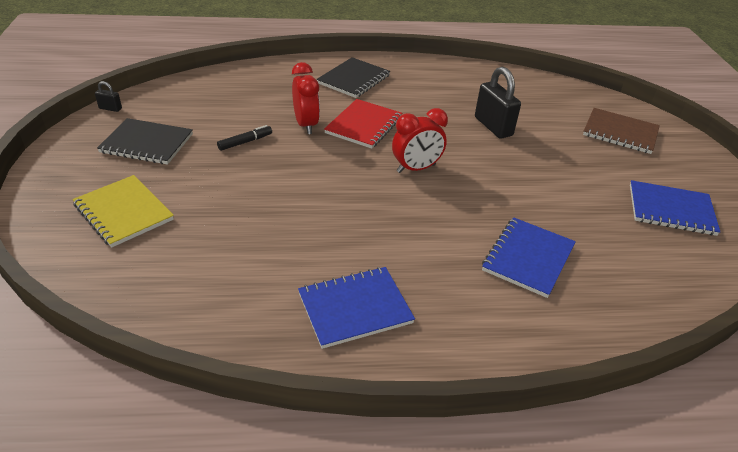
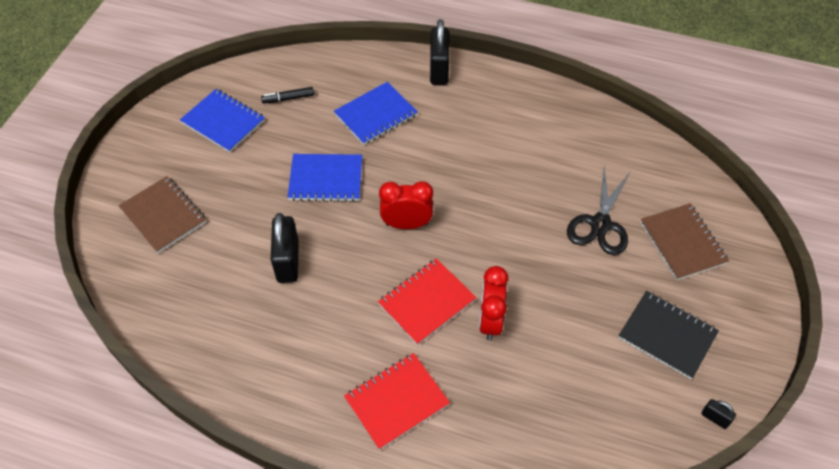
camera: 155 degrees left, 15 degrees up
yellow notebook [73,175,174,248] -> brown notebook [640,203,729,280]
black marker [217,125,272,151] -> black marker moved to [261,87,314,104]
blue notebook [298,267,415,349] -> blue notebook moved to [288,154,362,202]
black notebook [317,57,390,98] -> red notebook [344,353,450,450]
none -> black padlock [430,19,449,85]
none -> black scissors [567,167,630,255]

